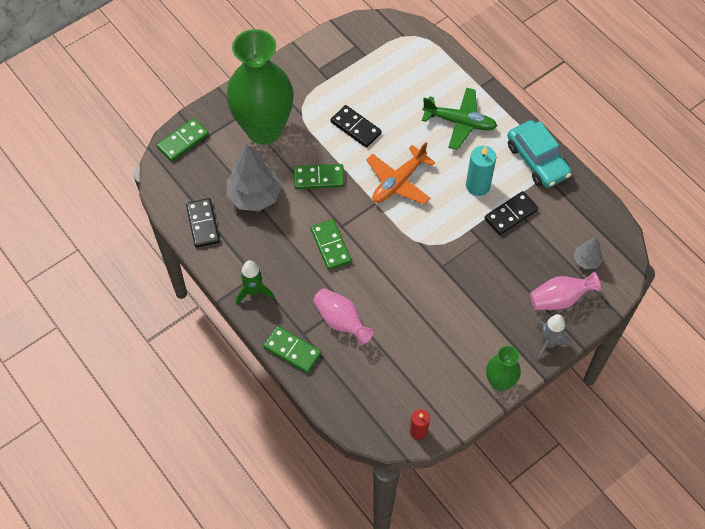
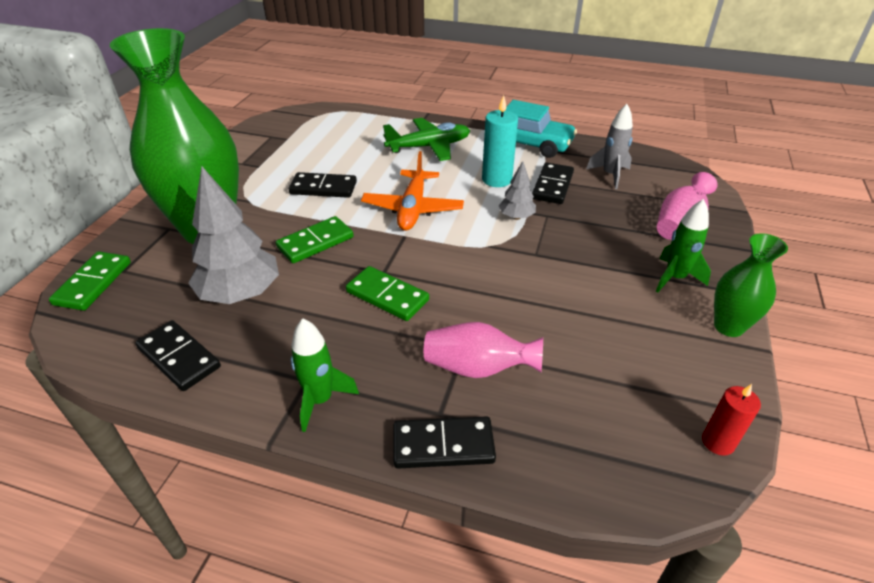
camera: 35 degrees left, 20 degrees down
green domino [263,326,322,373] -> black domino [393,416,496,468]
grey rocket [536,314,572,361] -> grey rocket moved to [586,104,633,189]
grey tree [574,237,602,270] -> grey tree moved to [499,161,536,220]
none -> green rocket [656,199,711,293]

